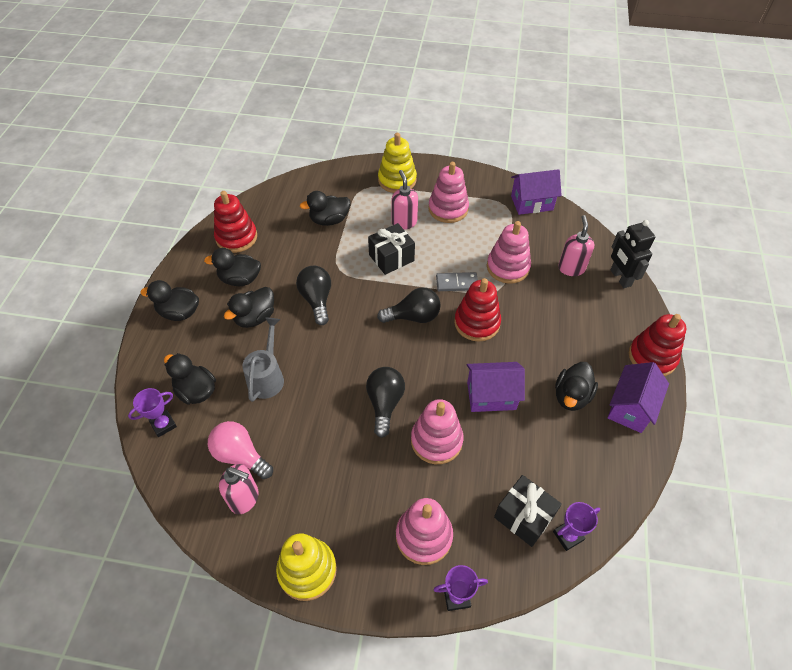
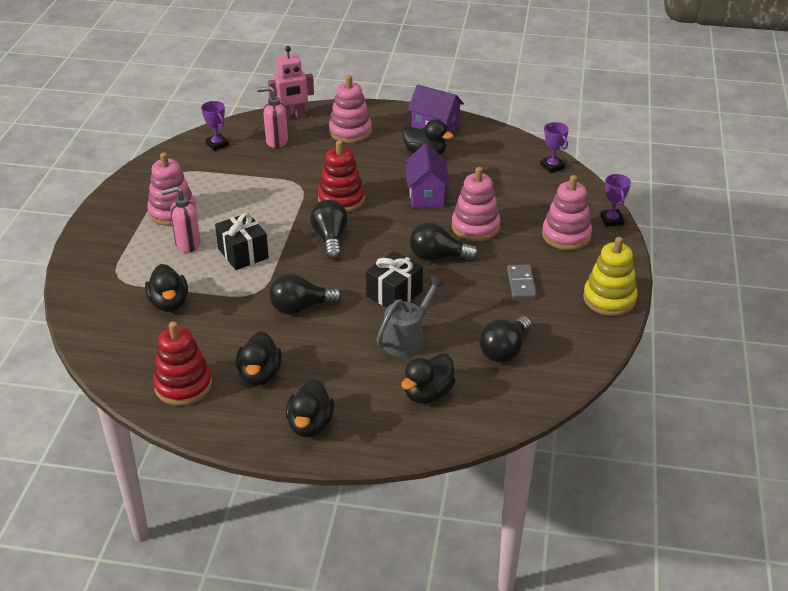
camera: 90 degrees left, 15 degrees down
purple trophy [128,388,177,437] -> purple trophy moved to [201,101,229,151]
pink light bulb [208,421,273,479] -> black light bulb [479,316,531,363]
pink soap dispenser [219,464,258,514] -> none
black duck [224,287,274,328] -> none
grey watering can [242,318,284,402] -> grey watering can turned 120 degrees clockwise [376,275,446,357]
yellow stacking toy [378,133,417,193] -> none
grey domino [436,272,478,291] -> grey domino moved to [507,264,537,299]
pink stacking toy [487,221,531,284] -> pink stacking toy moved to [329,75,372,143]
black gift [494,475,562,547] -> black gift moved to [366,251,423,308]
purple house [511,169,562,215] -> none
black robot [610,220,655,288] -> pink robot [268,46,314,120]
red stacking toy [629,314,686,376] -> none

